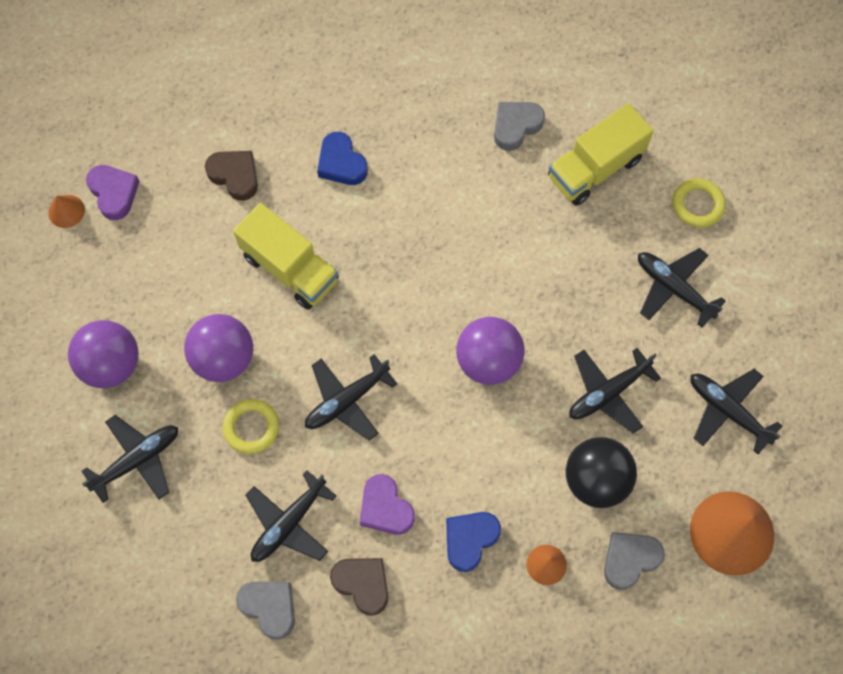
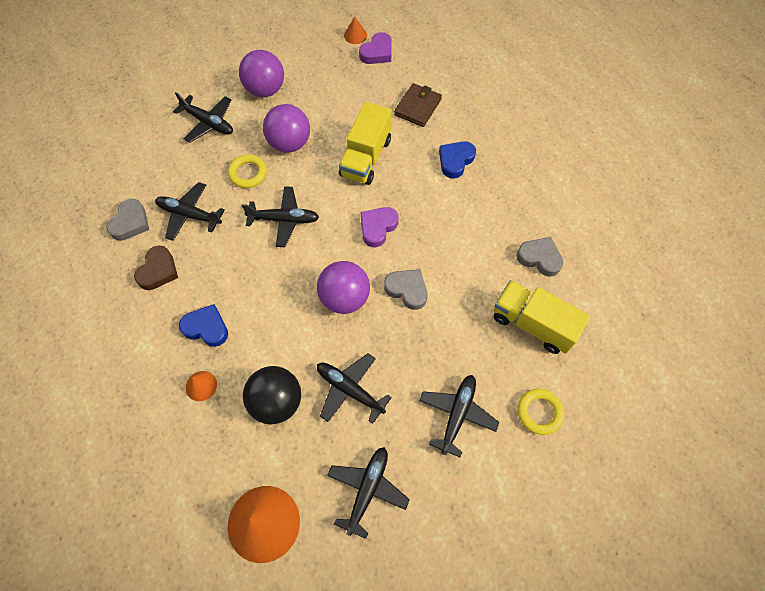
camera: 70 degrees right, 5 degrees down
brown heart [205,151,258,201] -> brown wallet [394,83,442,127]
black plane [305,354,397,440] -> black plane turned 150 degrees clockwise [242,186,319,247]
purple heart [360,474,415,535] -> purple heart moved to [360,207,398,247]
grey heart [604,532,665,590] -> grey heart moved to [384,269,427,310]

